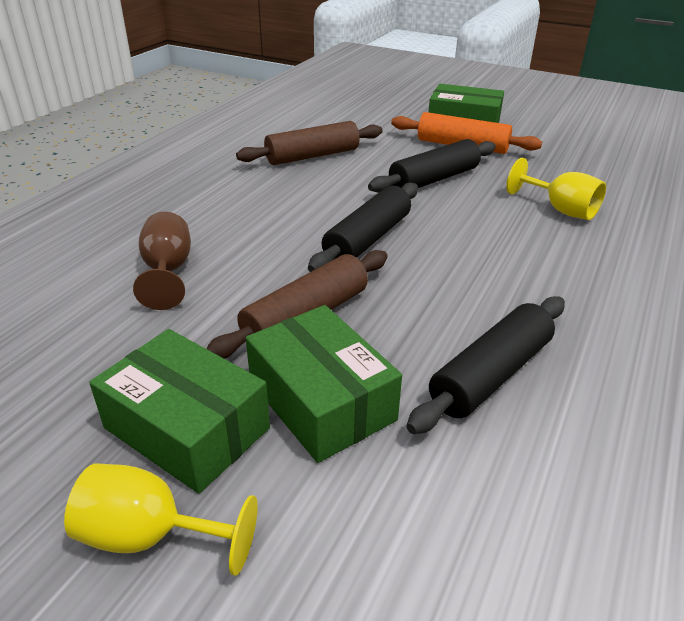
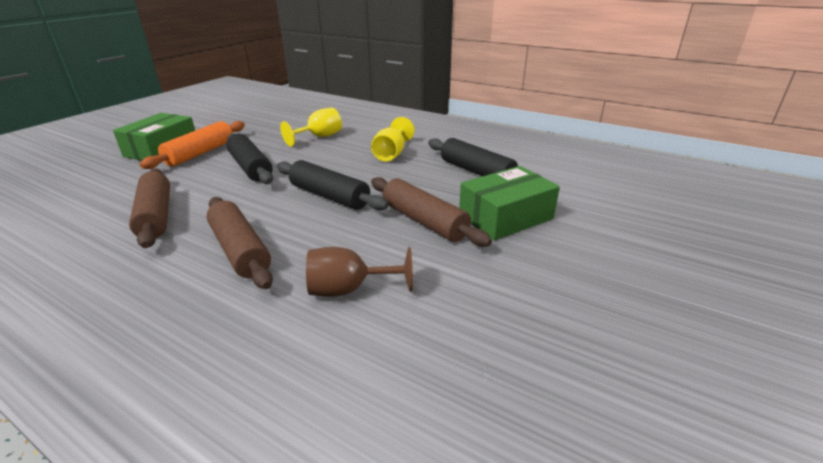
camera: 85 degrees left, 5 degrees down
yellow goblet [64,463,258,576] -> yellow goblet moved to [371,117,414,161]
green box [89,329,270,494] -> none
none -> brown rolling pin [207,197,273,289]

